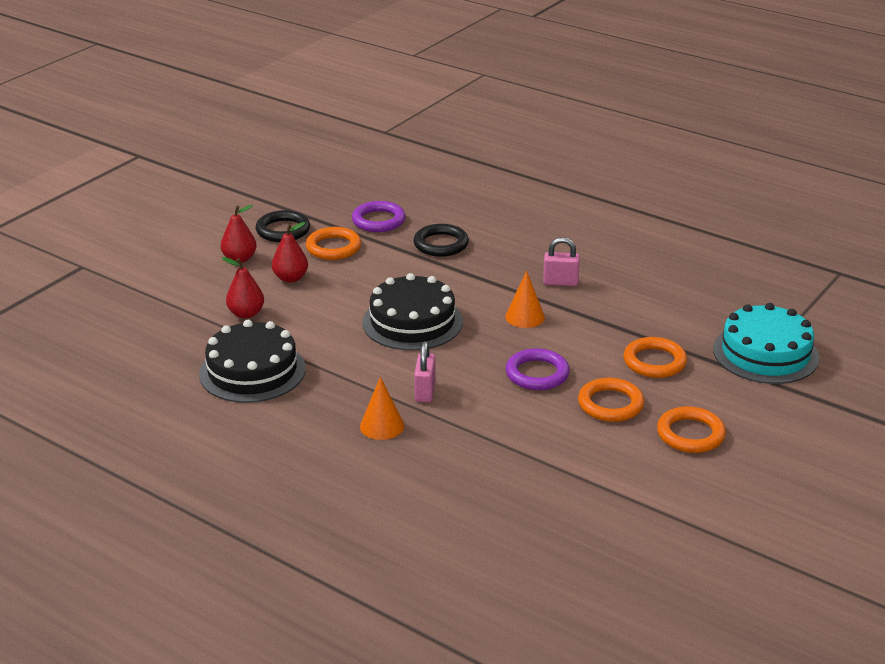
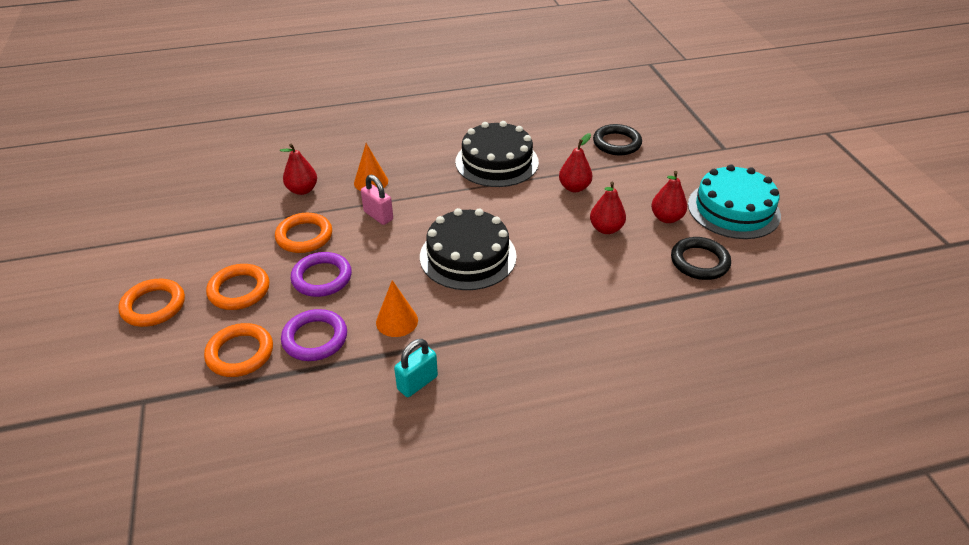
camera: 130 degrees right, 10 degrees up
orange ring [306,227,361,260] -> orange ring moved to [275,213,332,253]
purple ring [352,201,406,232] -> purple ring moved to [281,309,347,361]
black ring [413,224,469,257] -> black ring moved to [593,124,642,155]
pink padlock [543,237,580,286] -> turquoise padlock [394,339,438,397]
turquoise cake [713,303,819,384] -> turquoise cake moved to [688,164,781,239]
none -> red pear [280,143,317,195]

